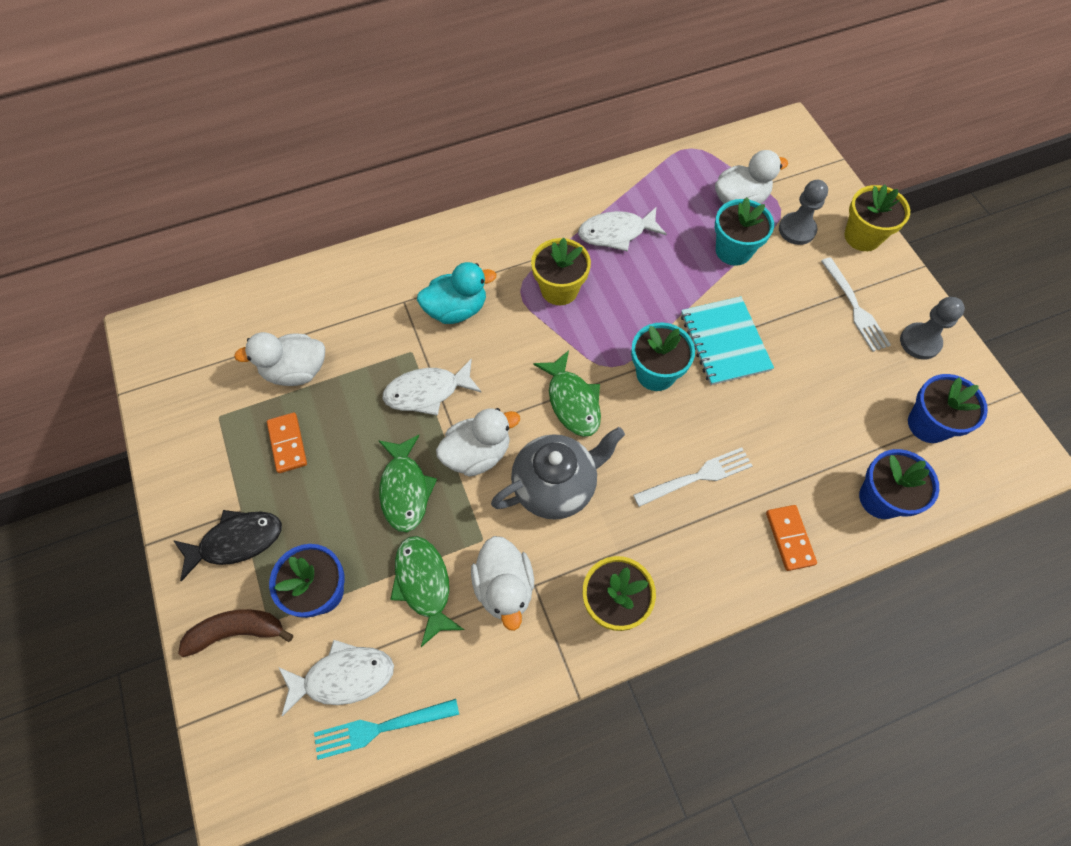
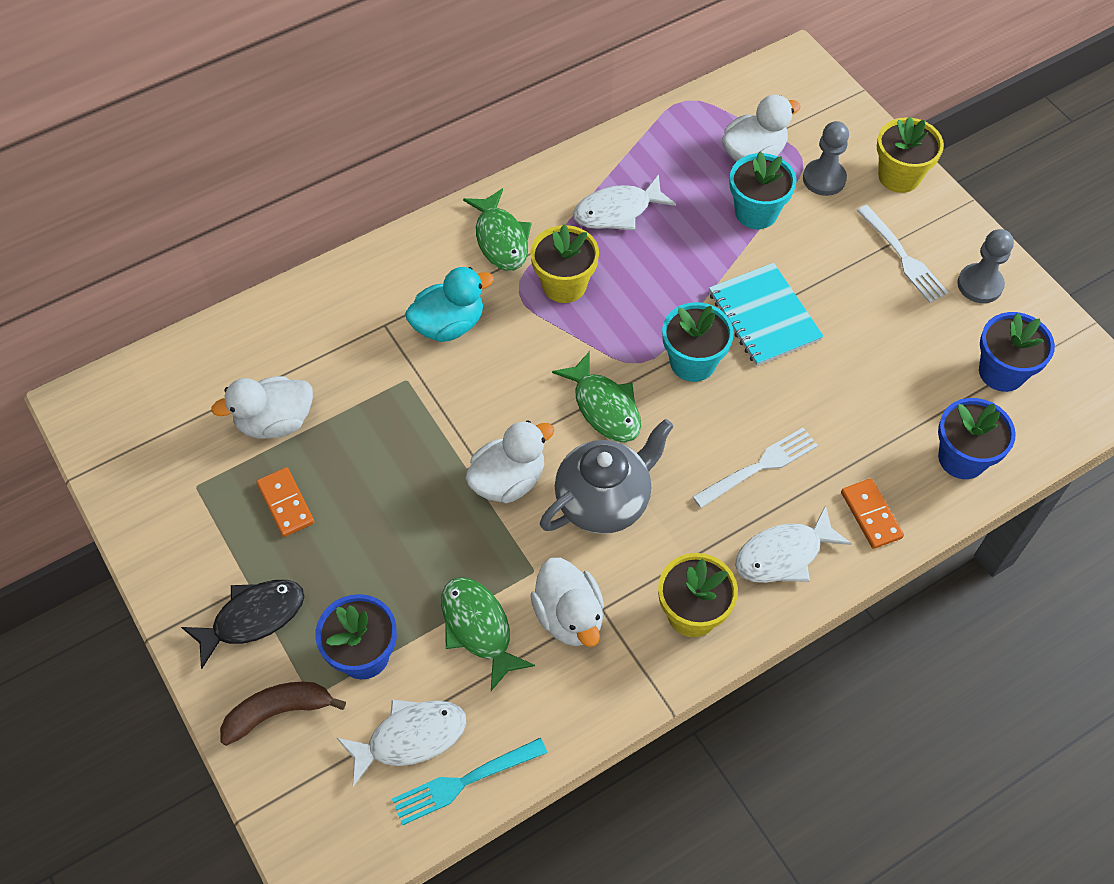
camera: 10 degrees left, 5 degrees down
green fish [378,435,437,532] -> green fish moved to [463,188,532,271]
white fish [383,359,482,416] -> white fish moved to [735,505,852,583]

